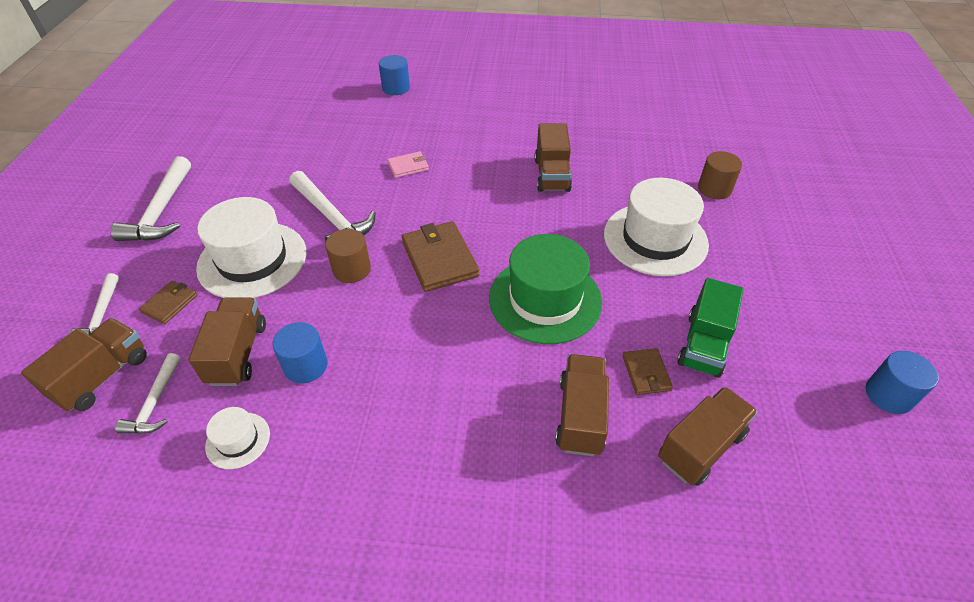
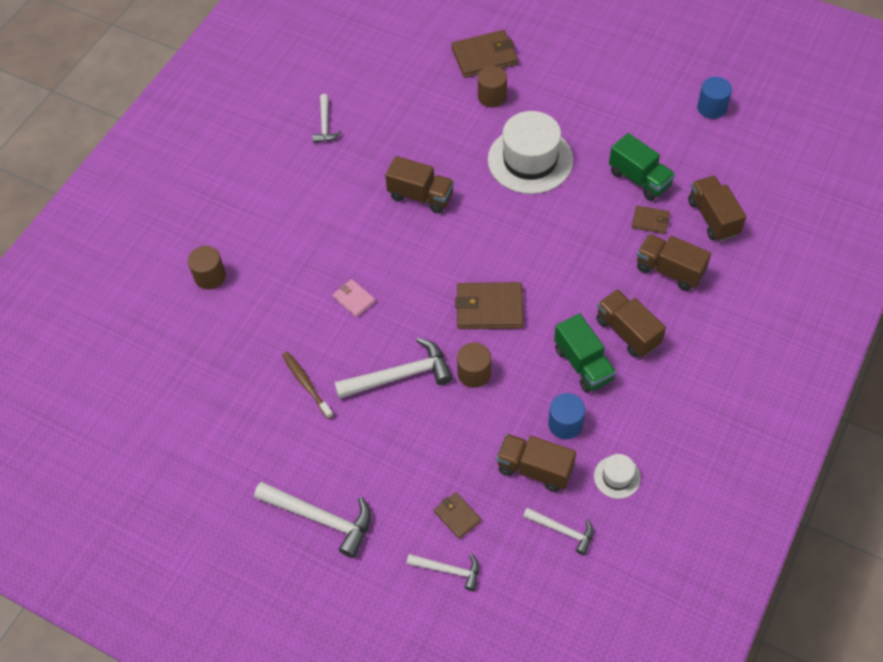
camera: 65 degrees left, 10 degrees up
brown truck [21,318,147,412] -> brown truck moved to [596,289,666,358]
white hat [196,197,306,298] -> none
blue cylinder [379,55,410,95] -> brown cylinder [188,246,226,290]
pink wallet [387,151,429,178] -> pink wallet turned 45 degrees counterclockwise [333,279,375,318]
green hat [489,234,602,344] -> none
none -> brown toothbrush [282,352,334,419]
none -> white hammer [312,94,341,143]
none -> brown wallet [451,30,518,78]
none -> green truck [554,313,616,393]

